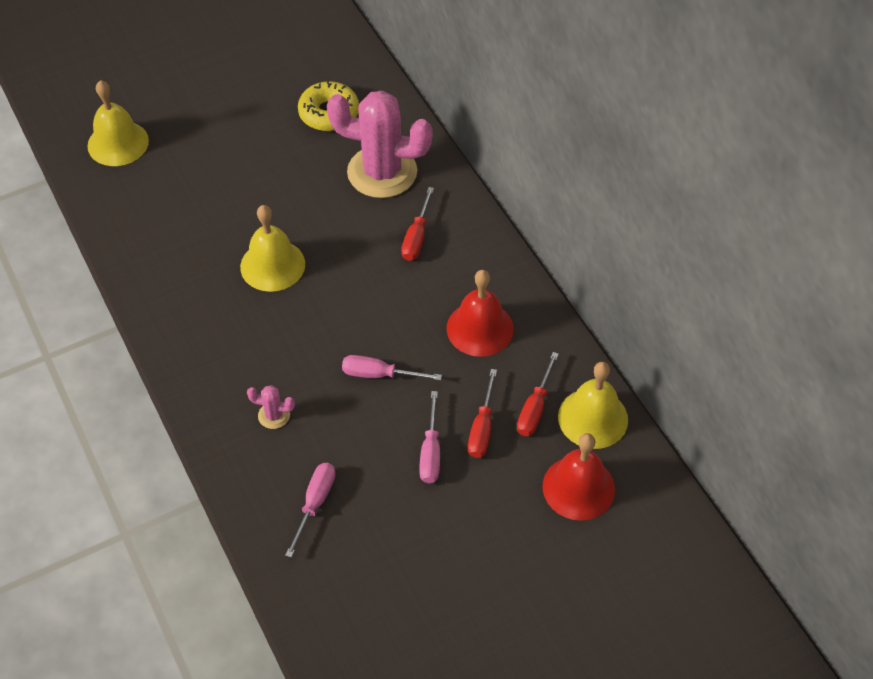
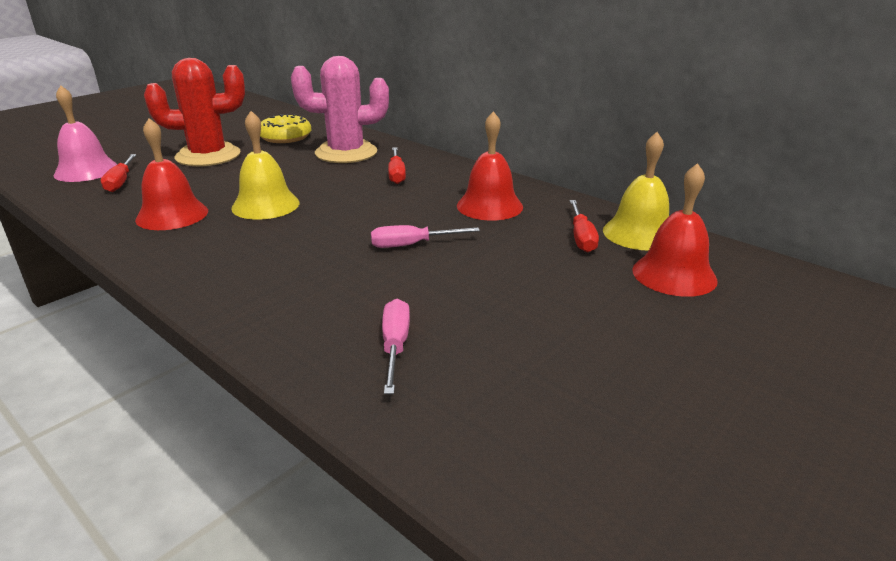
camera: 20 degrees left, 25 degrees down
yellow bell [87,80,149,166] -> pink bell [54,85,118,182]
pink cactus [247,385,295,429] -> none
pink screwdriver [419,391,440,483] -> none
red screwdriver [468,369,497,458] -> red screwdriver moved to [101,154,136,192]
none -> red bell [135,118,208,230]
none -> red cactus [144,58,245,166]

